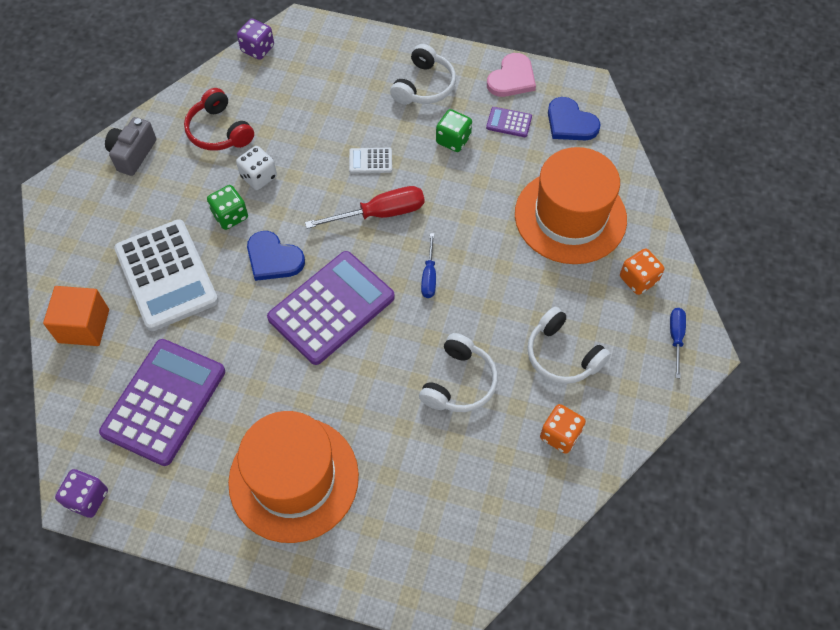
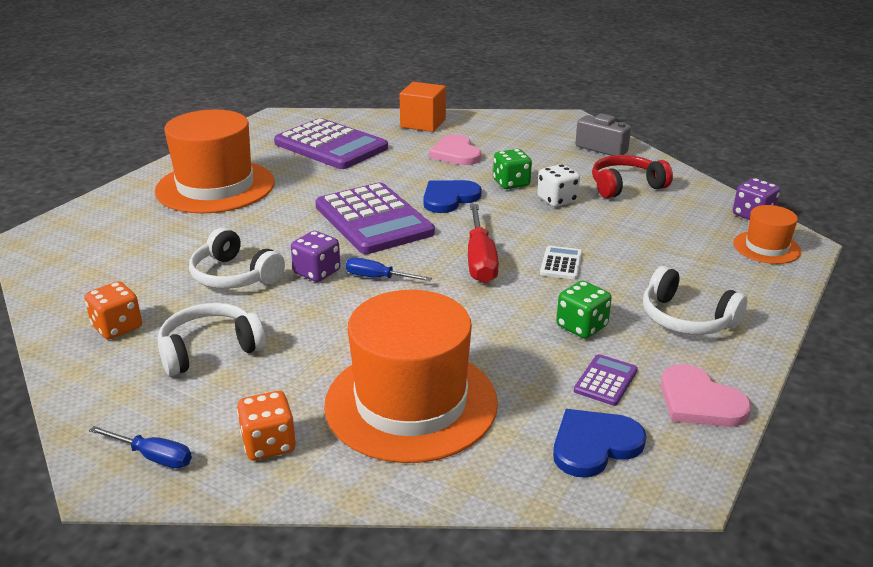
camera: 105 degrees right, 30 degrees down
purple dice [55,469,108,518] -> purple dice moved to [291,231,341,282]
white calculator [114,219,219,331] -> pink heart [429,135,481,165]
none -> orange hat [733,205,801,264]

